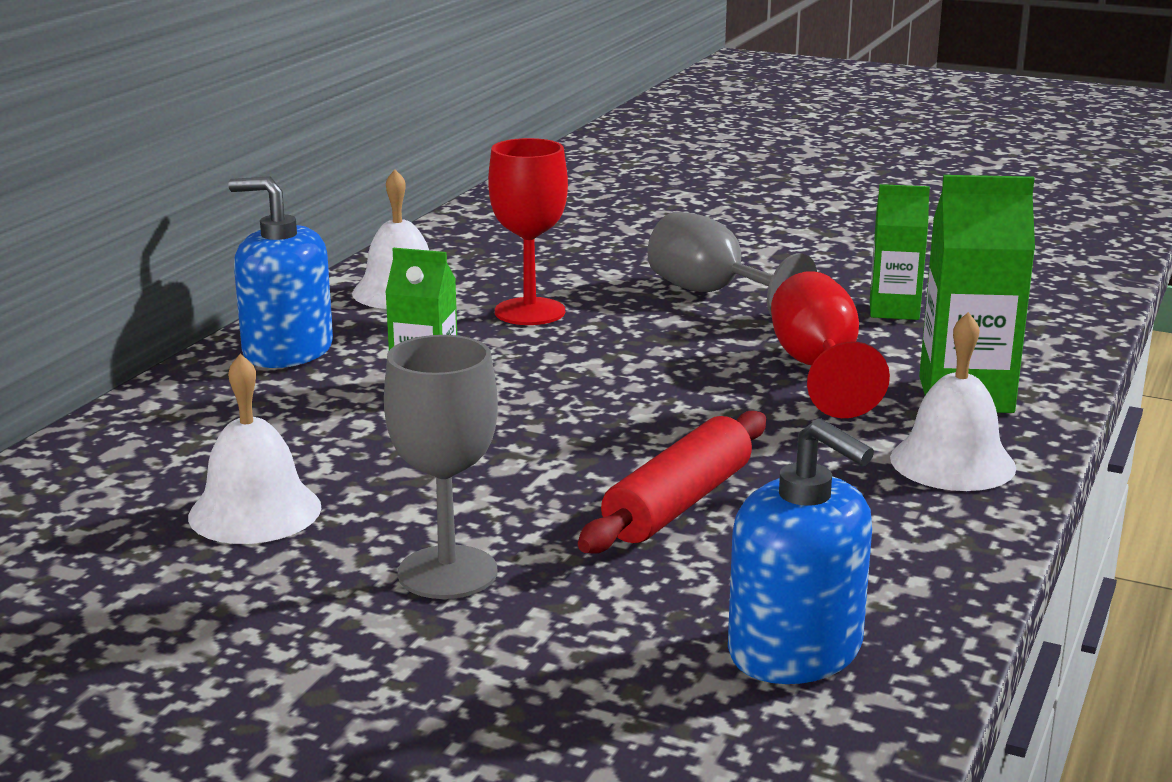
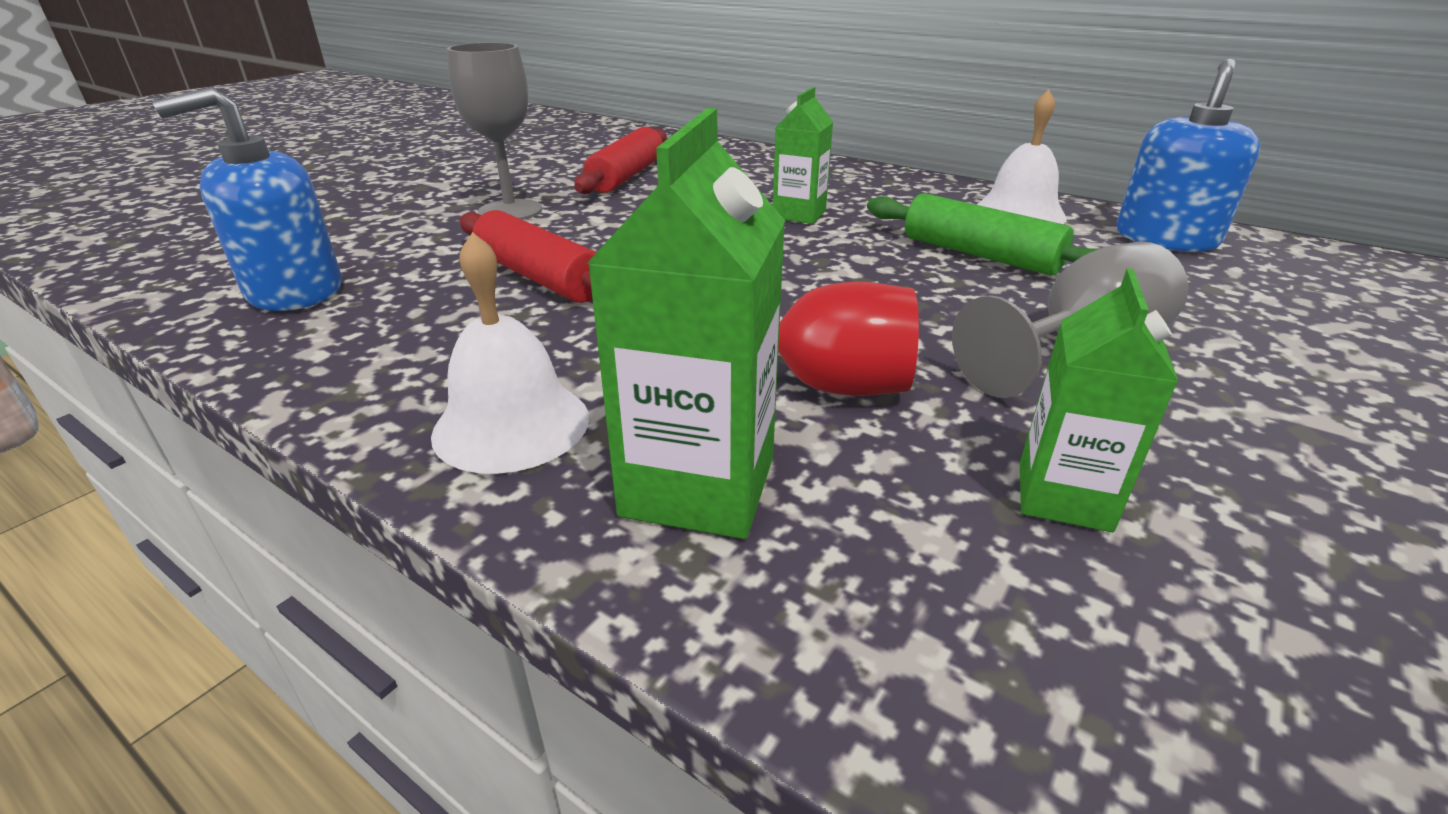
camera: 100 degrees right, 10 degrees up
white bell [188,354,322,544] -> red rolling pin [574,127,667,194]
blue soap dispenser [228,176,333,368] -> blue soap dispenser moved to [1117,59,1261,252]
red goblet [488,138,568,325] -> green rolling pin [867,193,1100,276]

